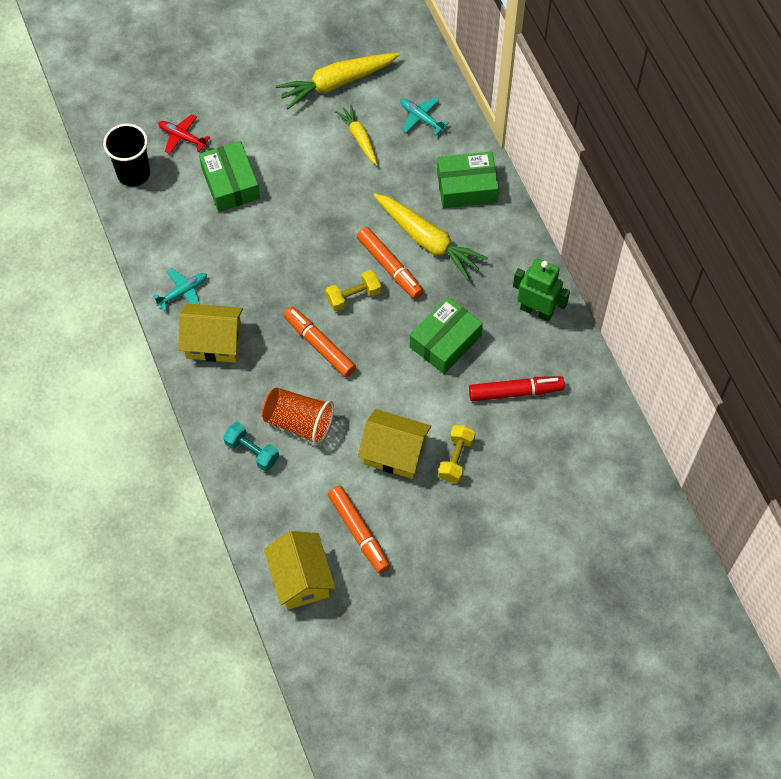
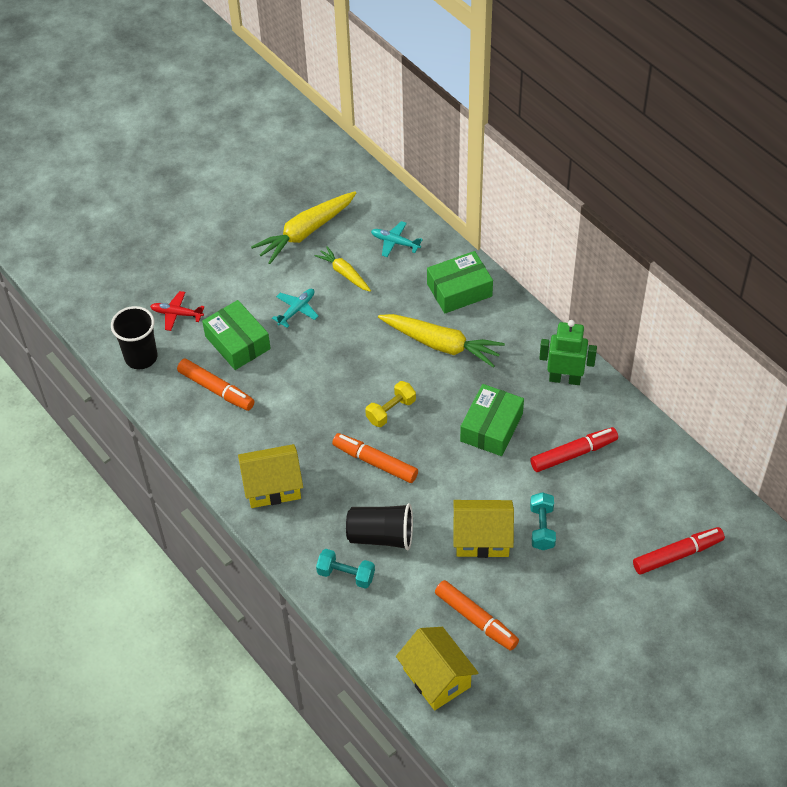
camera: 15 degrees left, 10 degrees down
turquoise plane [153,268,207,311] -> turquoise plane moved to [272,289,318,328]
orange cup [262,387,334,445] -> black cup [346,503,413,550]
orange marker [357,227,423,299] -> orange marker moved to [177,359,255,411]
yellow dumbbell [438,425,475,483] -> turquoise dumbbell [530,492,556,550]
none -> red marker [633,527,725,574]

